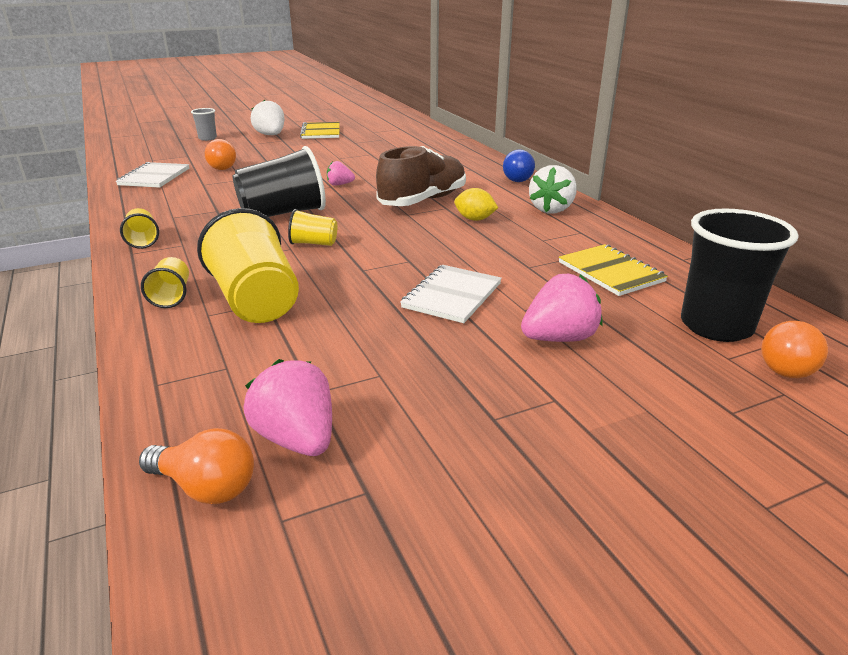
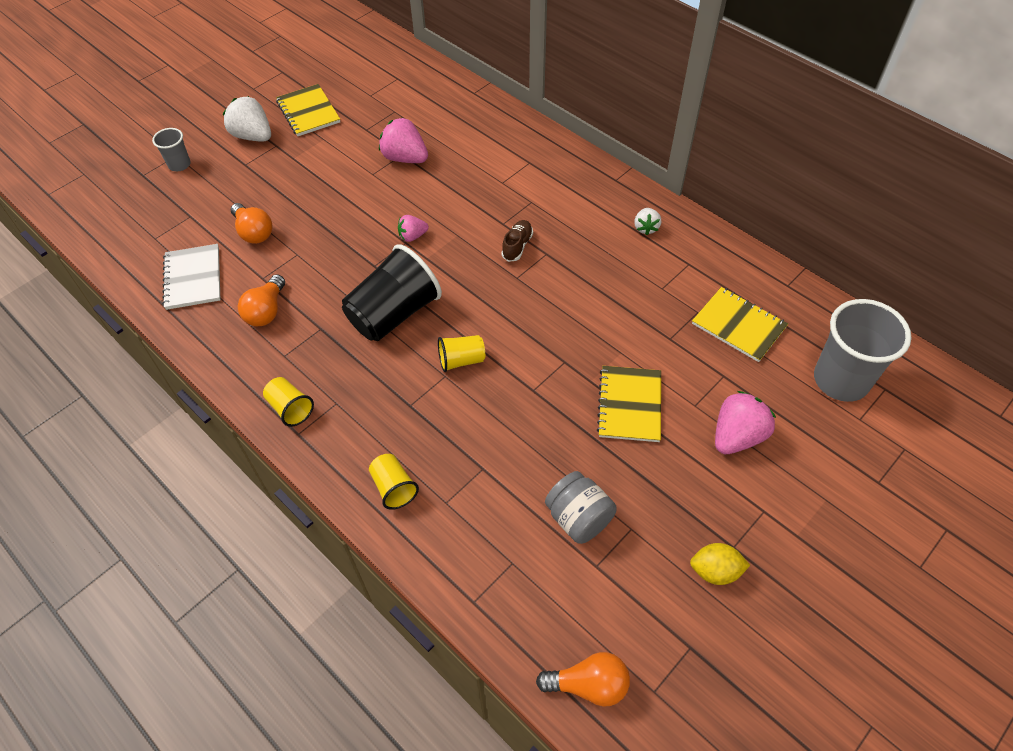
camera: 20 degrees left, 25 degrees up
yellow cup [197,208,299,323] -> none
pink strawberry [244,359,332,456] -> pink strawberry moved to [379,118,428,163]
brown shoe [376,146,466,206] -> brown shoe [501,220,533,262], size x0.45
white notebook [400,265,502,323] -> yellow notebook [597,366,661,442]
yellow lemon [454,188,498,221] -> yellow lemon moved to [690,543,750,585]
blue light bulb [503,149,535,182] -> none
white strawberry [529,165,577,214] -> white strawberry [634,208,661,235], size x0.57
black cup [681,208,799,342] -> grey cup [814,299,912,402]
orange light bulb [761,321,828,378] -> orange light bulb moved to [238,274,285,326]
none -> grey jar [545,471,617,544]

